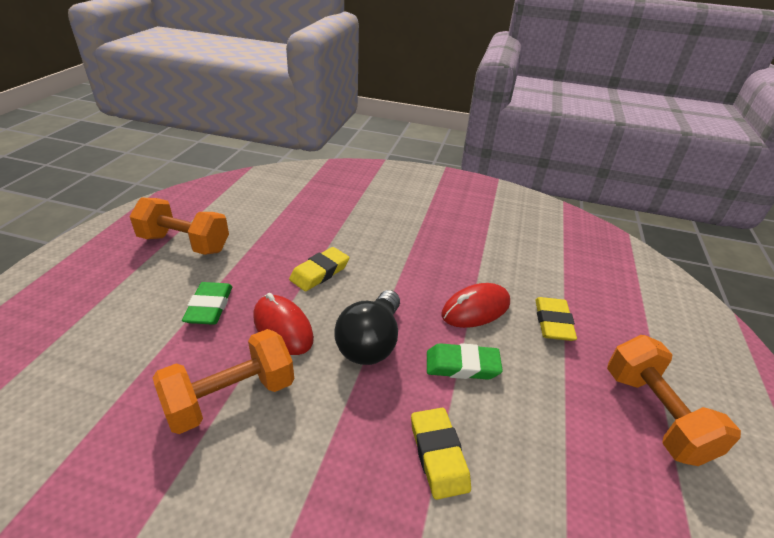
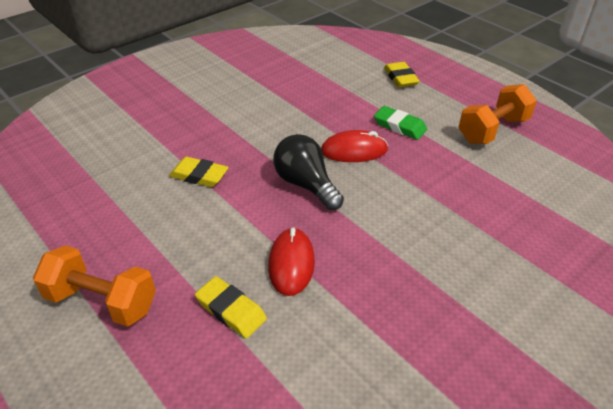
camera: 125 degrees right, 5 degrees up
orange dumbbell [153,329,294,434] -> none
yellow eraser [289,247,349,291] -> yellow eraser moved to [384,62,420,87]
green eraser [427,343,503,380] -> none

